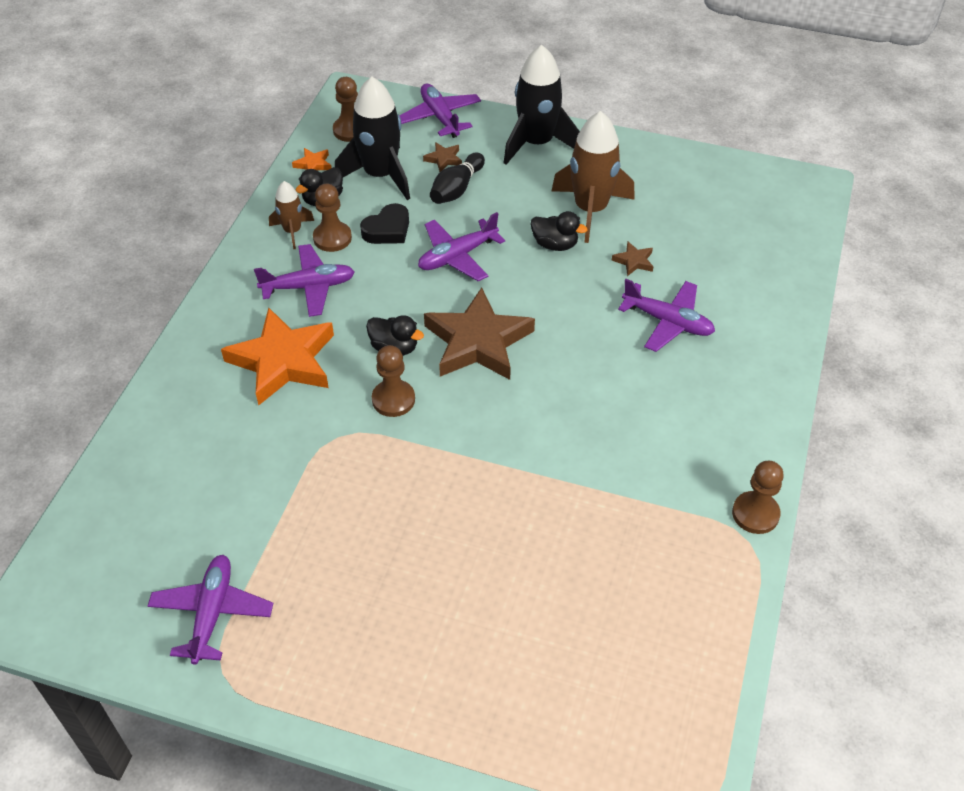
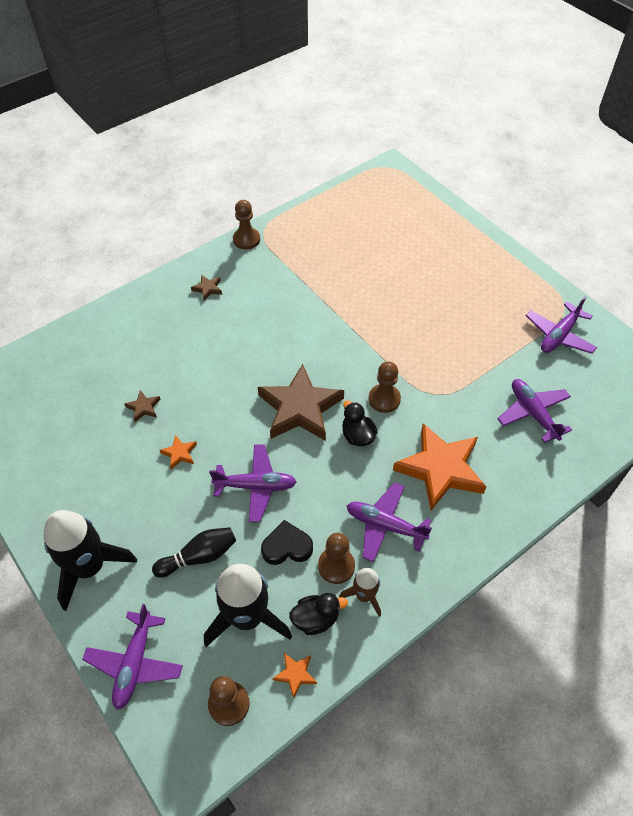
camera: 145 degrees left, 5 degrees up
brown star [423,142,462,172] -> brown star moved to [191,275,222,301]
black duck [530,211,588,251] -> orange star [160,435,197,470]
brown rocket [552,111,635,243] -> none
purple plane [618,279,715,352] -> purple plane moved to [497,379,572,443]

